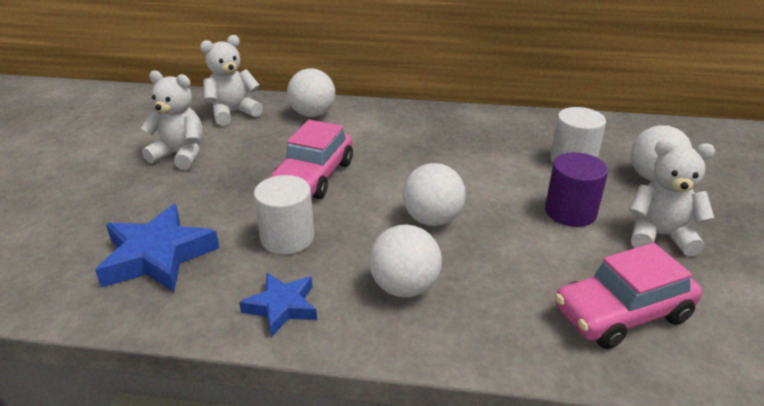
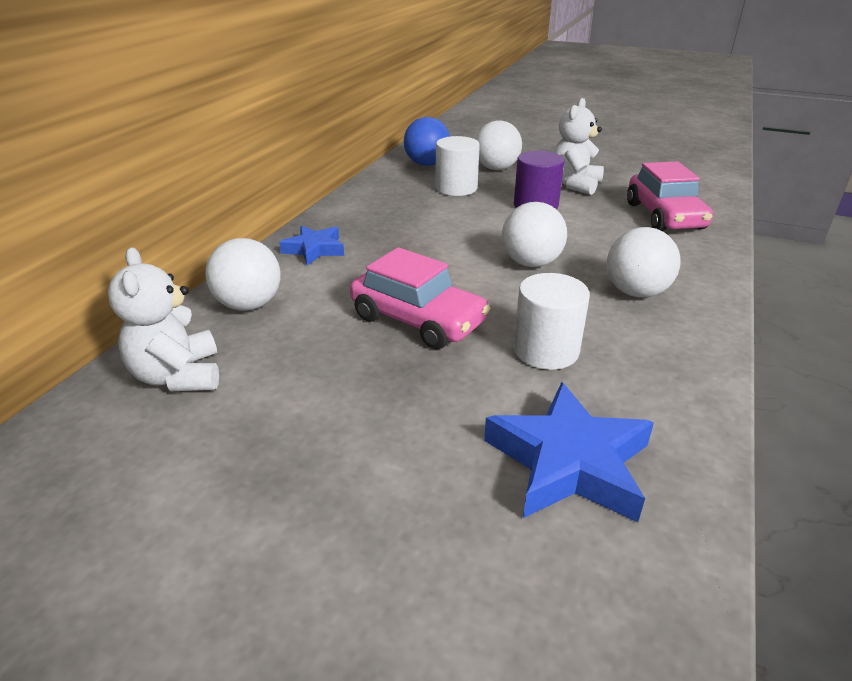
camera: 75 degrees left, 0 degrees up
white teddy bear [141,70,203,170] -> none
blue star [239,273,317,337] -> blue star moved to [279,226,344,266]
none -> blue ball [404,117,450,166]

